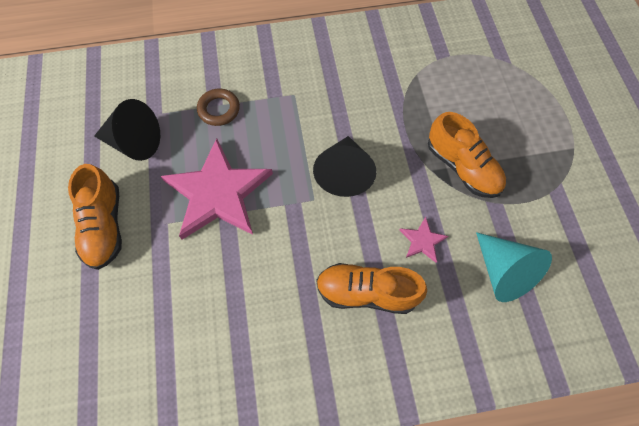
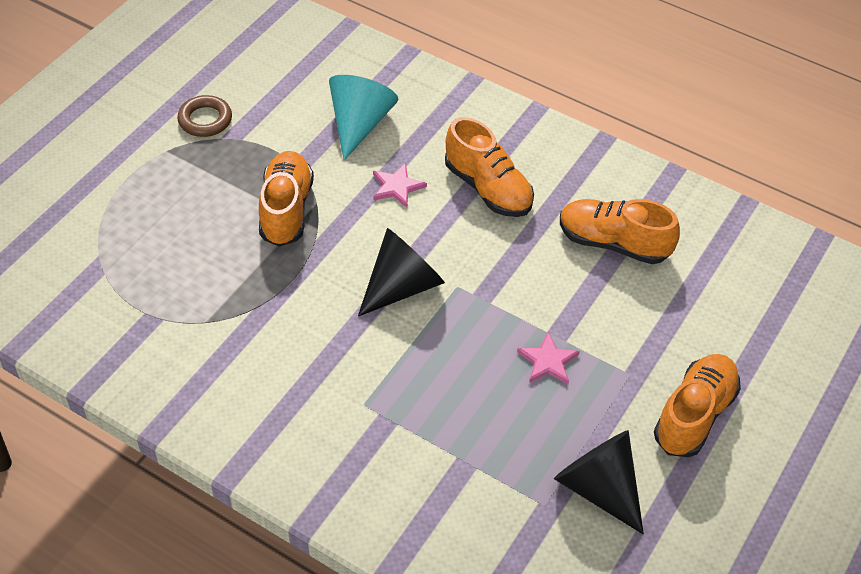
camera: 140 degrees left, 15 degrees down
pink star [161,139,273,240] -> pink star [517,332,580,384], size x0.42
brown ring [197,89,240,126] -> brown ring moved to [177,95,232,137]
none -> orange shoe [560,199,680,264]

